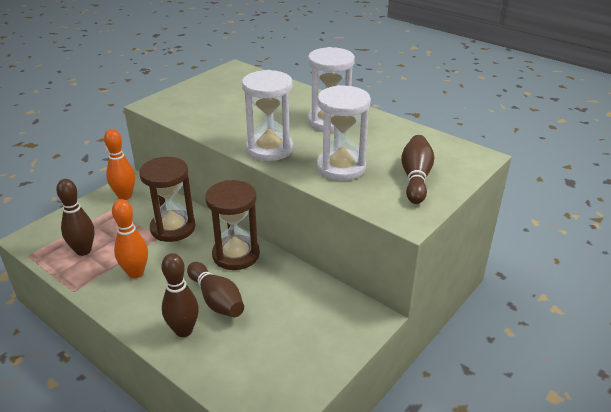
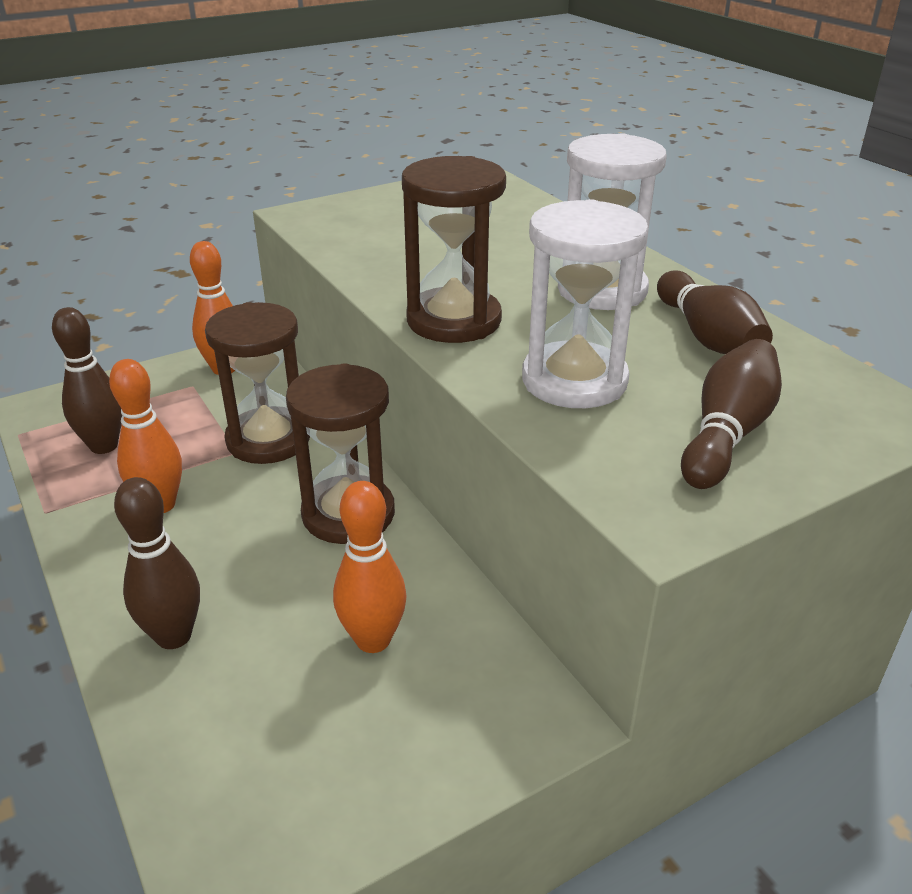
camera: 20 degrees right, 0 degrees up
brown bowling pin [187,262,244,317] -> brown bowling pin moved to [657,270,773,354]
white hourglass [242,70,293,161] -> brown hourglass [402,156,506,343]
none -> orange bowling pin [333,481,407,653]

